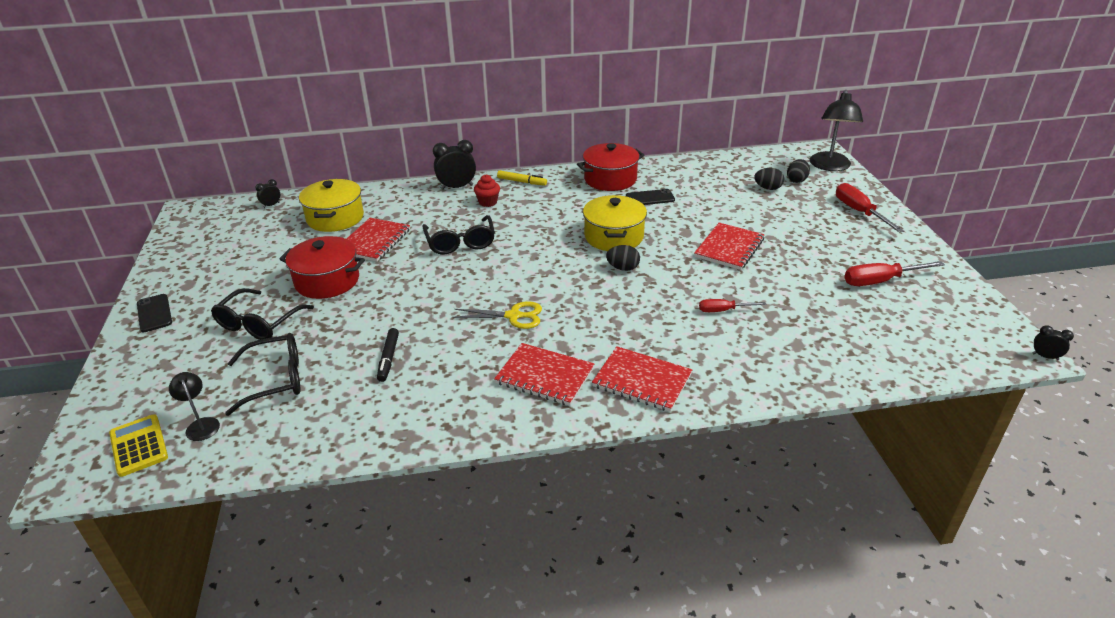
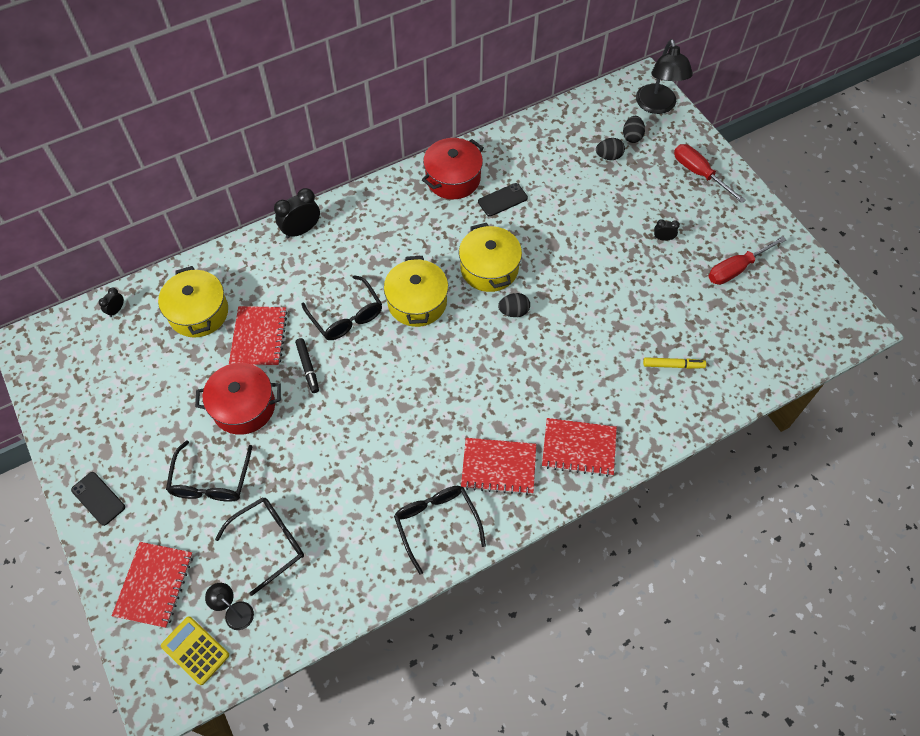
camera: 20 degrees left, 25 degrees up
black marker [377,328,399,382] -> black marker moved to [295,338,319,393]
yellow scissors [453,301,542,329] -> none
red cupcake [474,174,500,207] -> none
yellow marker [497,170,547,186] -> yellow marker moved to [643,357,706,369]
red notebook [694,223,764,270] -> red notebook moved to [112,542,193,628]
red screwdriver [699,299,766,312] -> none
black clock [1032,325,1074,360] -> black clock moved to [654,219,680,241]
none -> yellow pot [384,256,448,327]
none -> black glasses [394,486,486,575]

